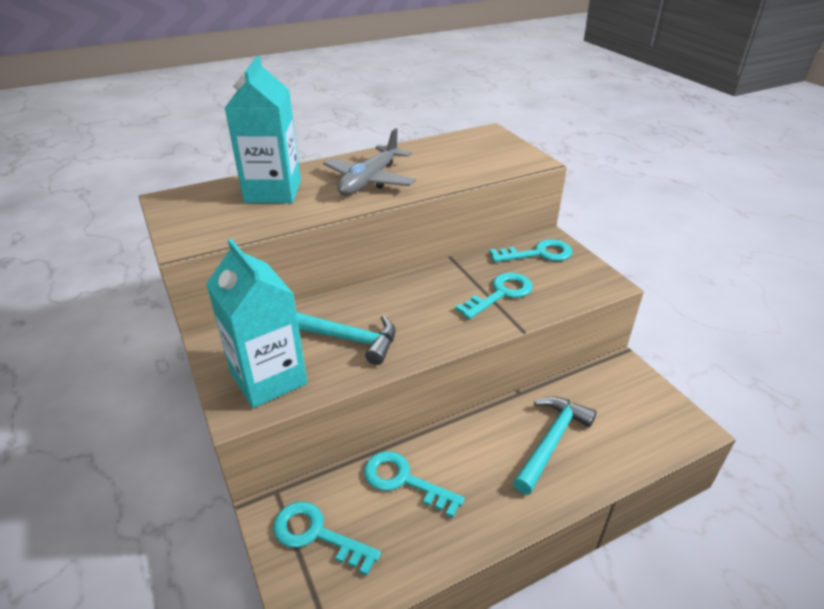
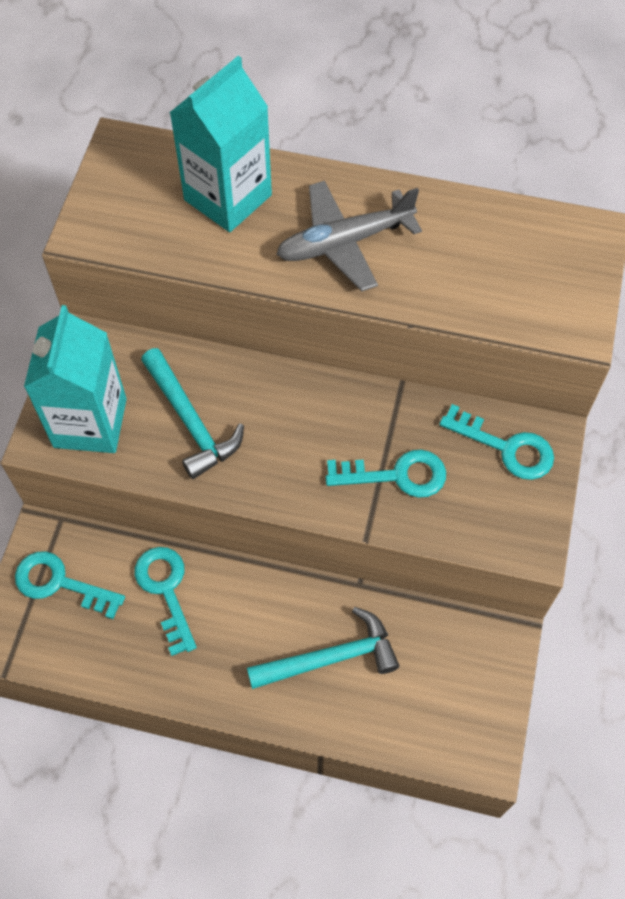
camera: 40 degrees right, 25 degrees up
turquoise key [273,502,381,575] -> turquoise key turned 45 degrees counterclockwise [15,551,125,619]

